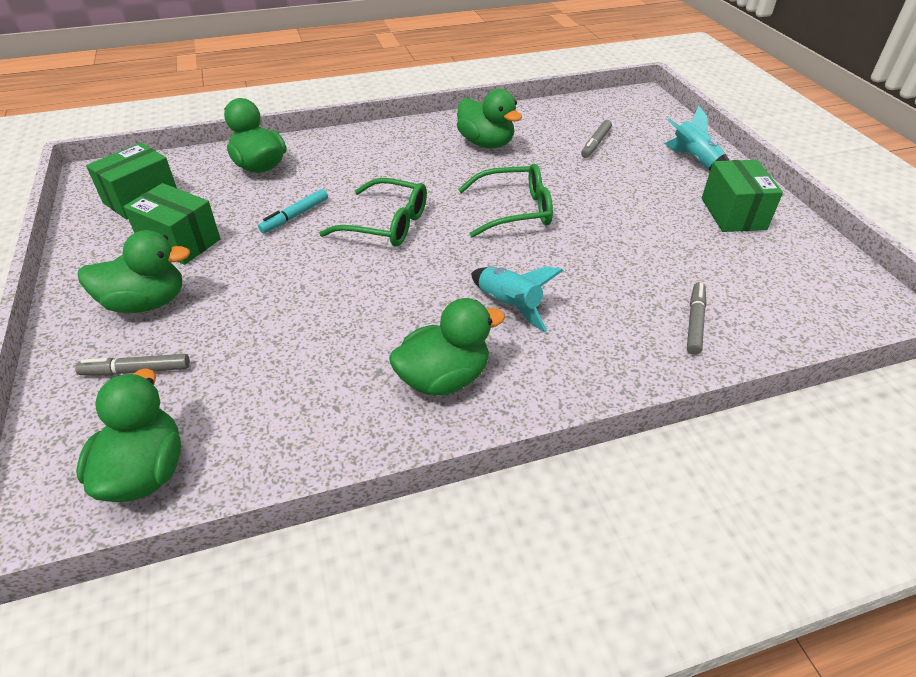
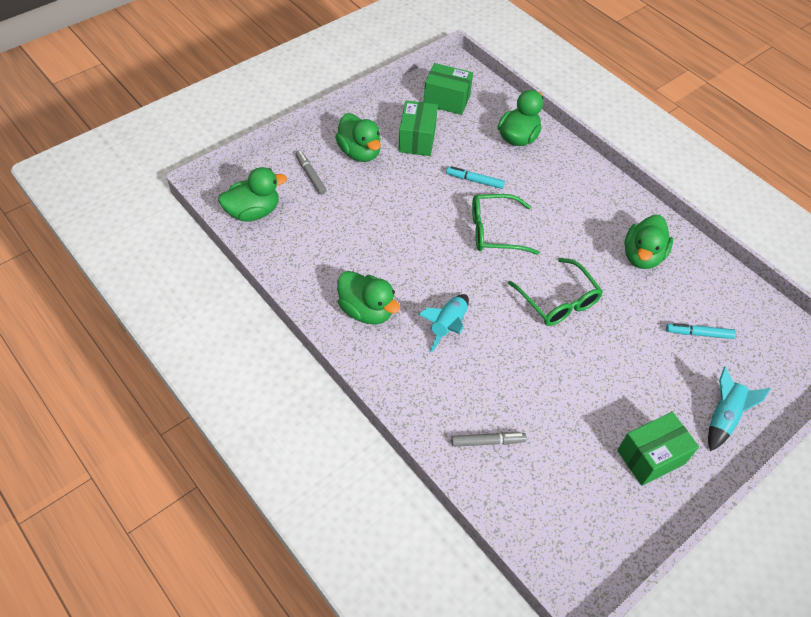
camera: 65 degrees right, 10 degrees up
green glasses [319,178,427,247] -> green glasses turned 90 degrees clockwise [472,194,540,255]
grey marker [581,120,612,158] -> turquoise marker [666,323,736,339]

